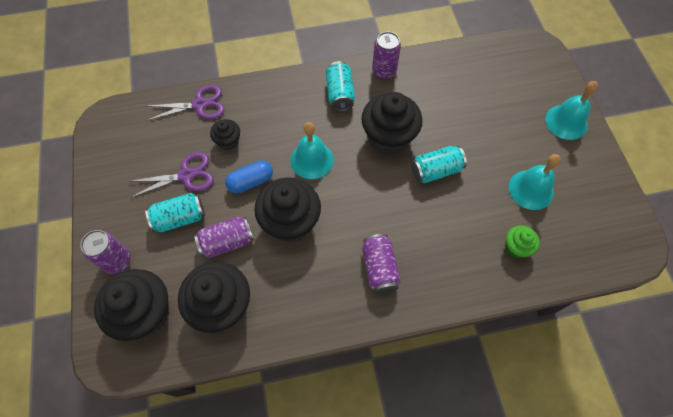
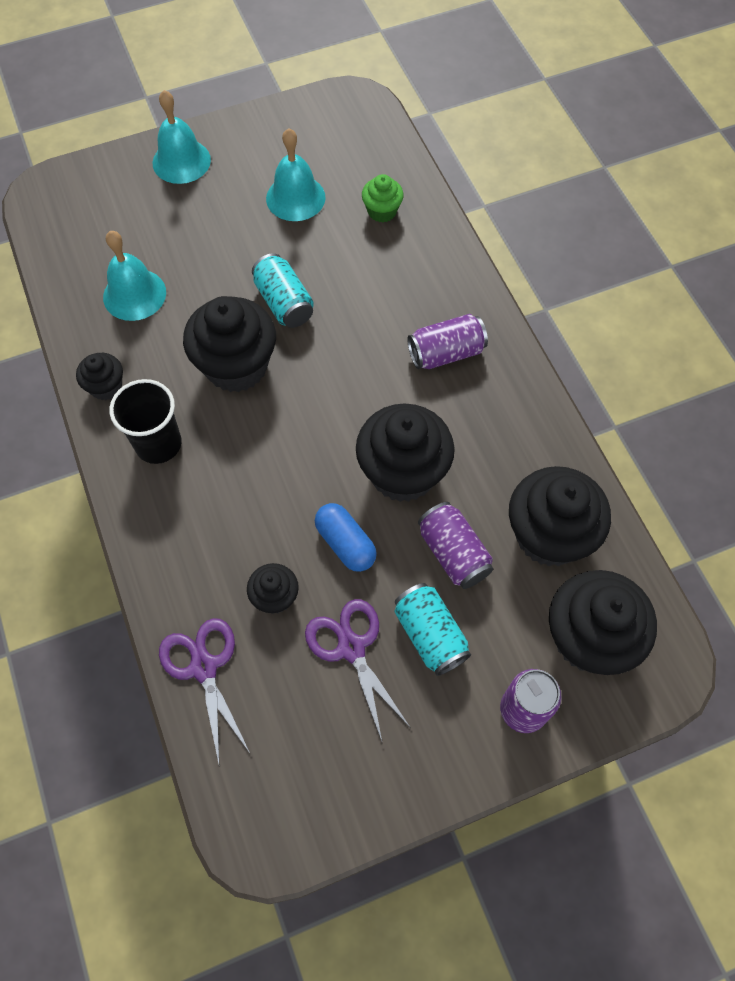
camera: 100 degrees left, 0 degrees up
turquoise bell [290,122,334,179] -> turquoise bell moved to [103,231,166,321]
turquoise can [326,61,355,111] -> black cup [109,379,182,464]
purple can [372,32,401,79] -> black cupcake [76,353,123,400]

